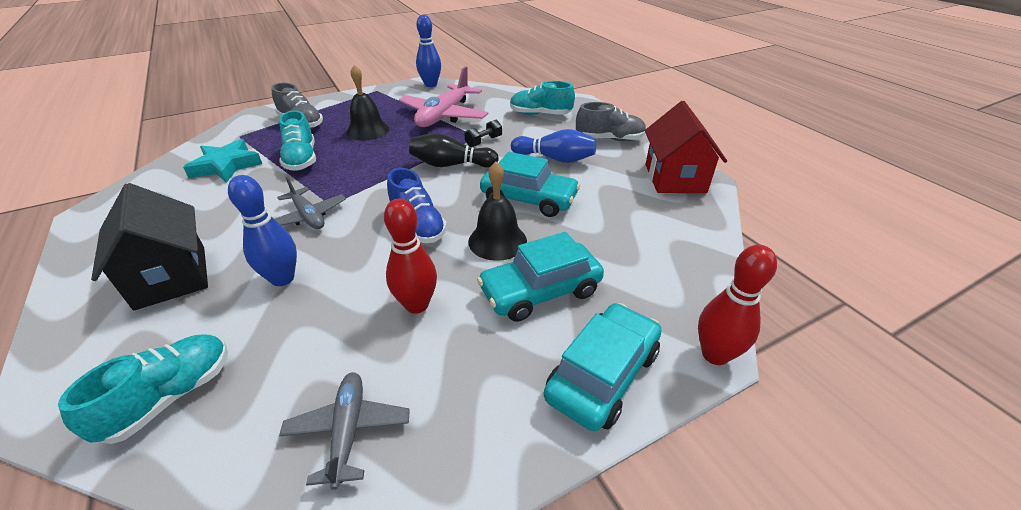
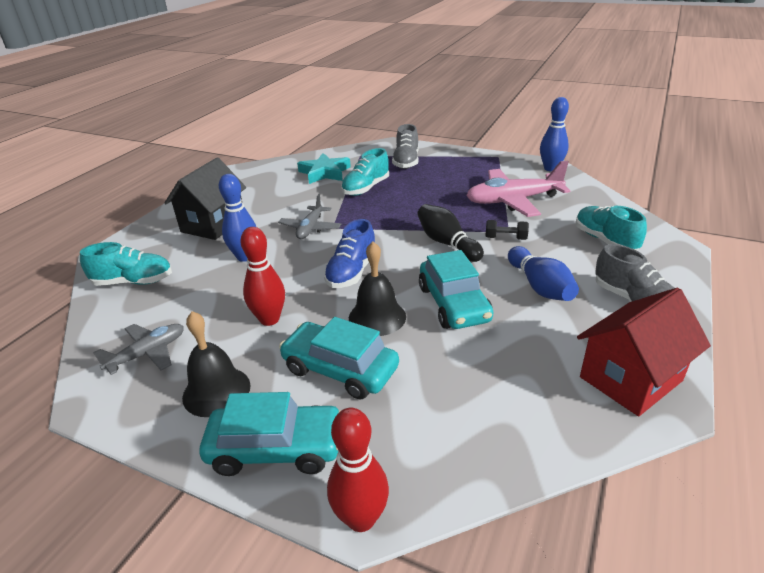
camera: 55 degrees right, 5 degrees down
black bell [346,65,390,140] -> black bell moved to [182,311,250,417]

